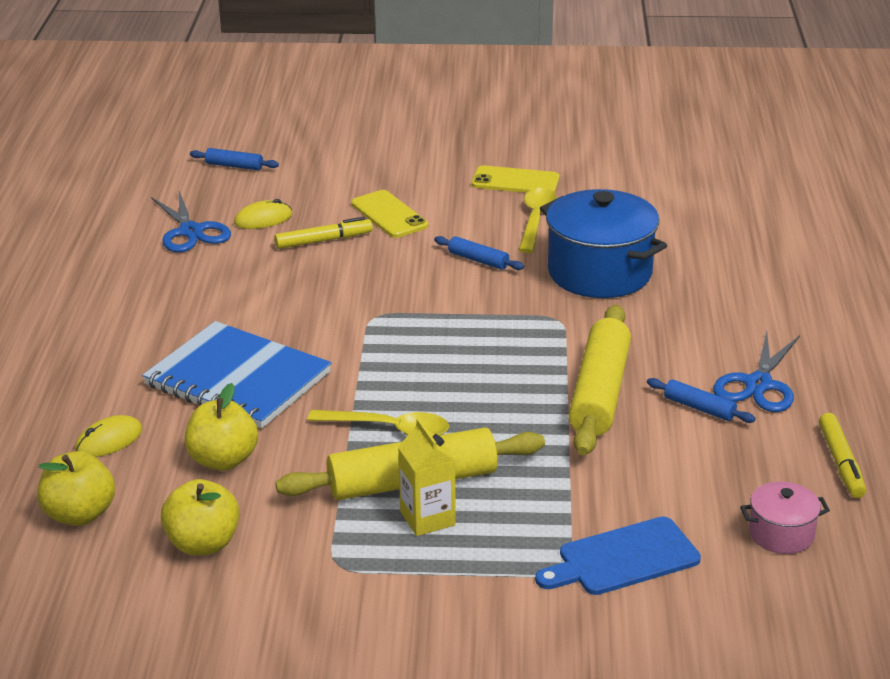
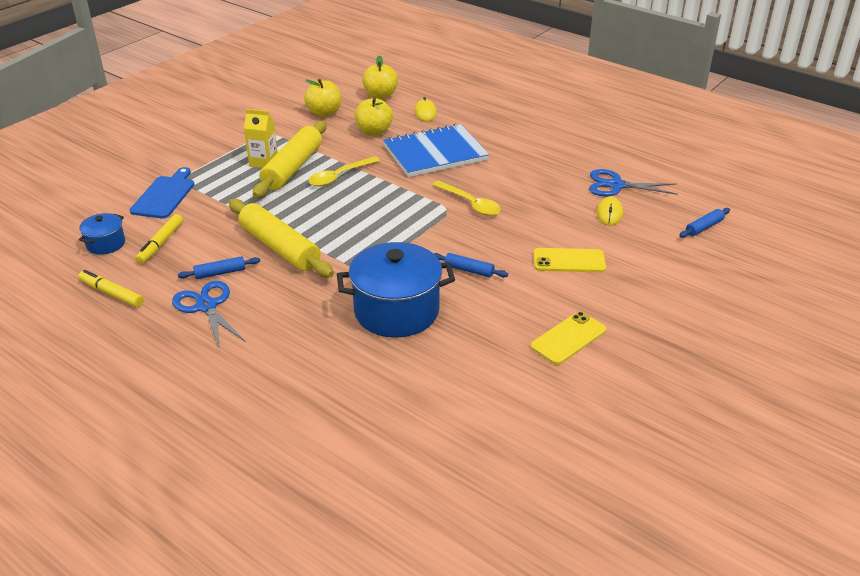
camera: 125 degrees right, 5 degrees up
yellow marker [274,217,373,249] -> yellow marker moved to [136,214,183,264]
blue rolling pin [434,236,524,270] -> blue rolling pin turned 45 degrees clockwise [434,253,508,278]
yellow spoon [519,188,557,253] -> yellow spoon moved to [432,180,501,216]
pink pot [740,481,830,554] -> blue pot [79,213,125,255]

